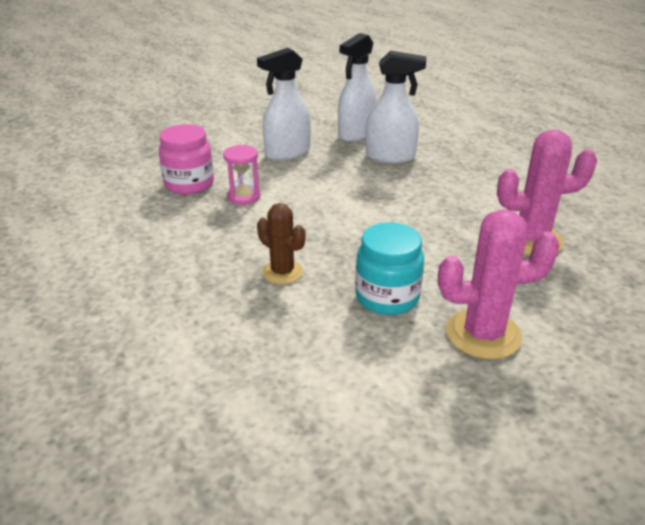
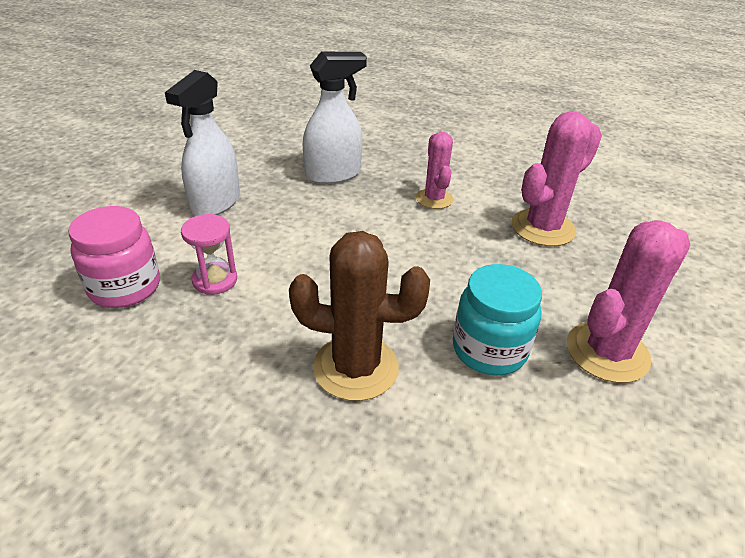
camera: 35 degrees left, 5 degrees up
brown cactus [257,203,306,284] -> brown cactus [289,231,430,401], size x1.60
white spray bottle [338,33,376,142] -> none
none -> pink cactus [416,132,453,209]

